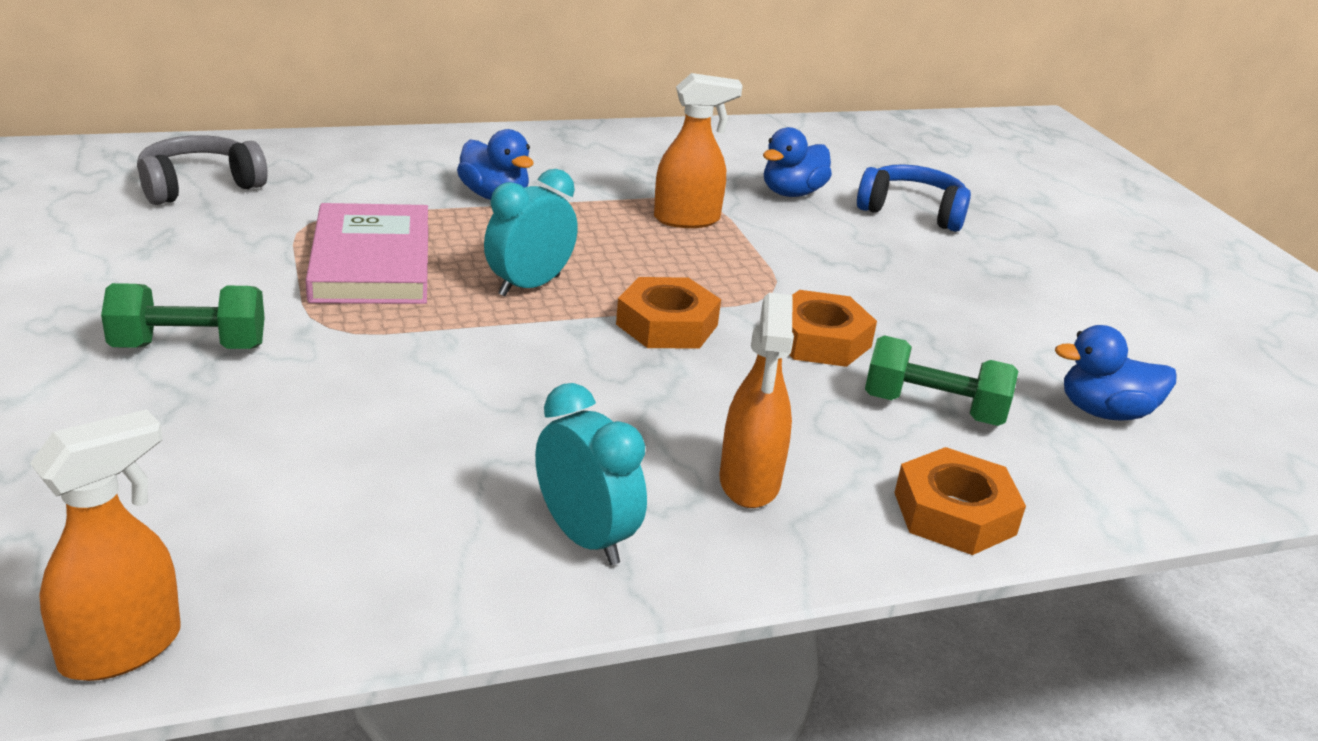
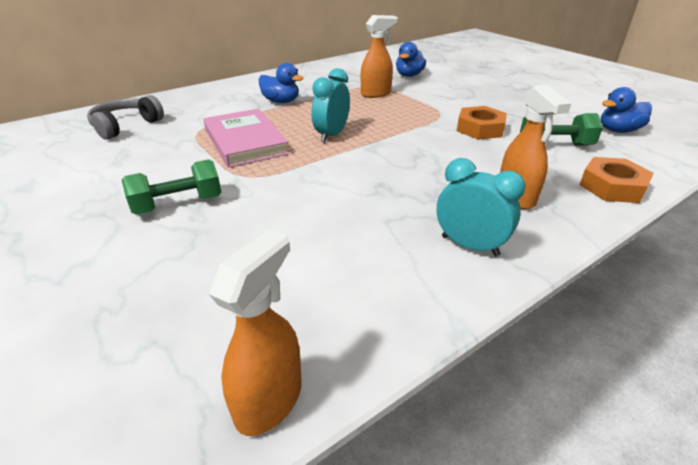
camera: 15 degrees left, 5 degrees up
orange nut [616,277,721,349] -> none
blue headphones [857,164,971,232] -> none

